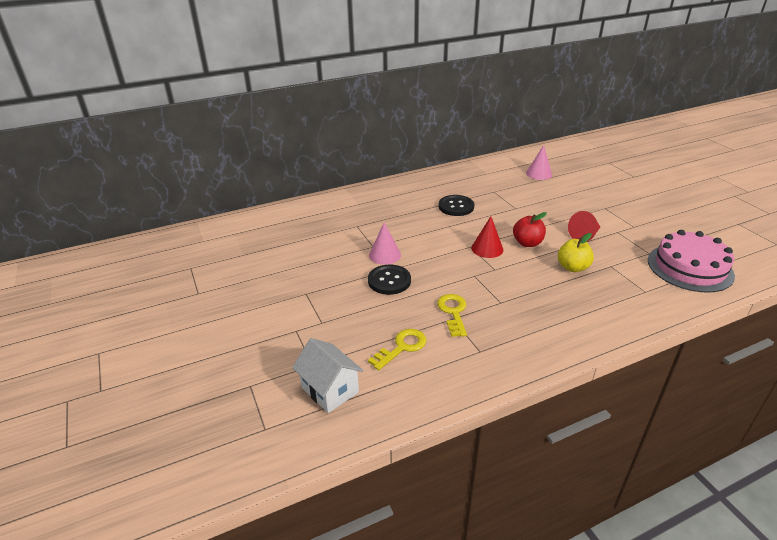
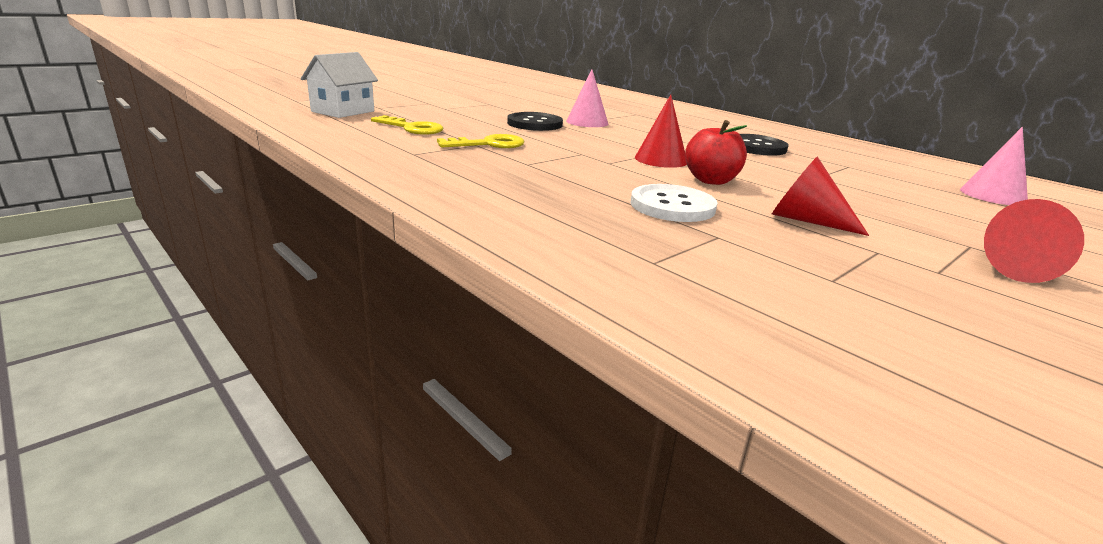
camera: 70 degrees right, 10 degrees down
yellow apple [558,233,594,272] -> white button [631,184,717,222]
pink cake [648,230,735,293] -> none
none -> red cone [984,199,1084,283]

